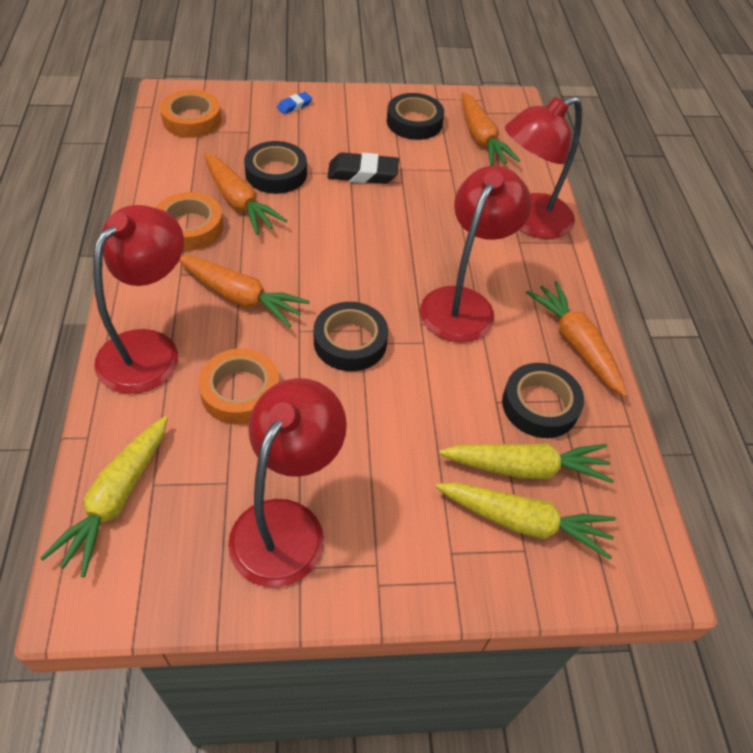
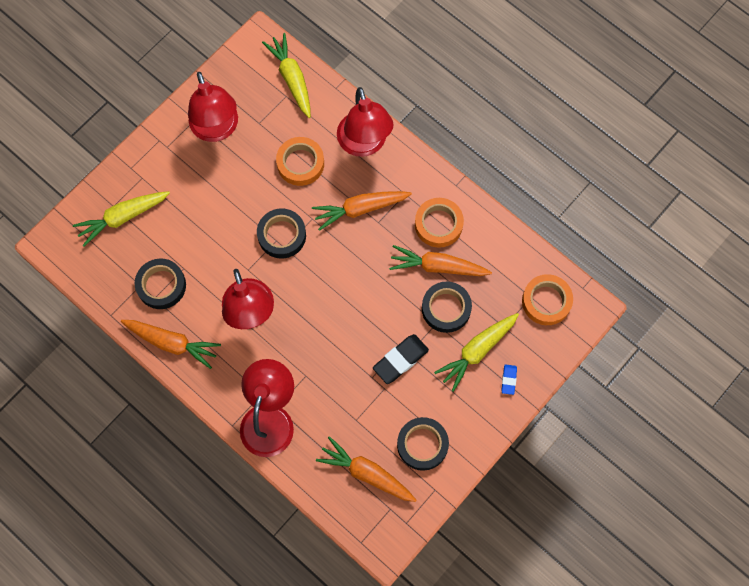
camera: 140 degrees right, 20 degrees up
yellow carrot [439,443,614,483] -> yellow carrot moved to [434,313,519,392]

